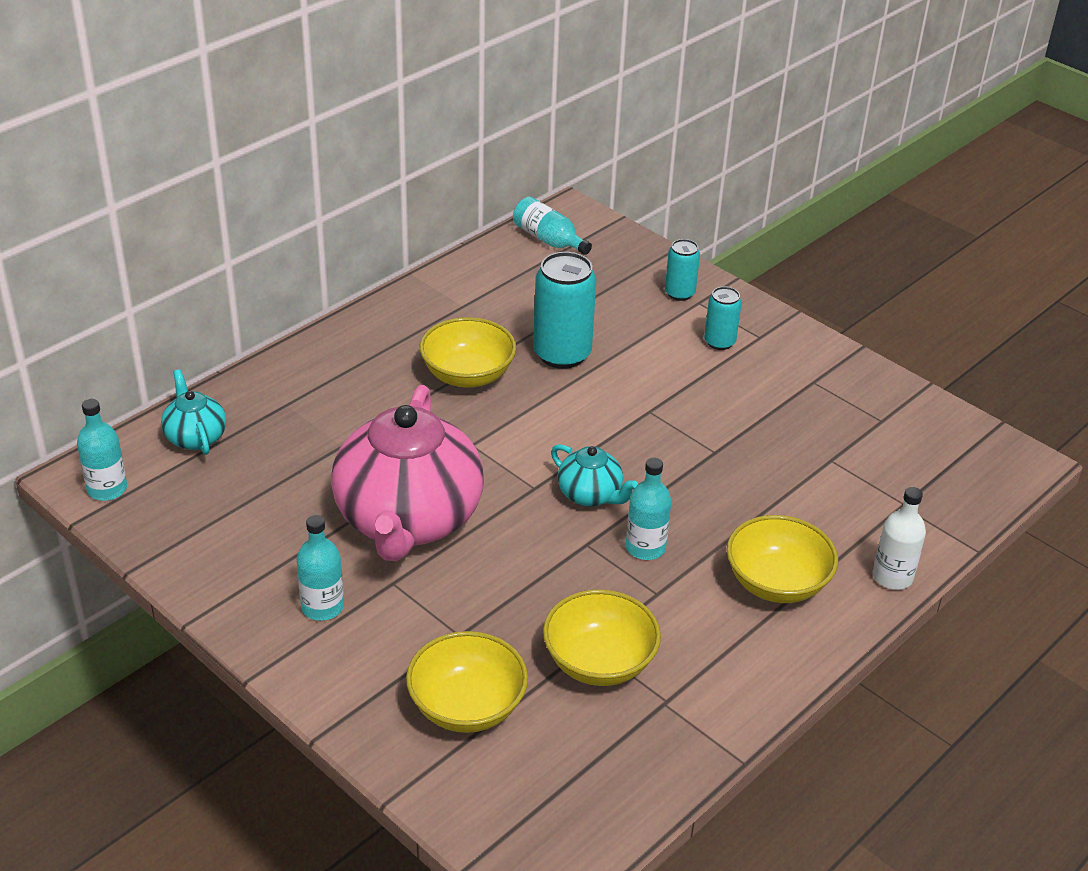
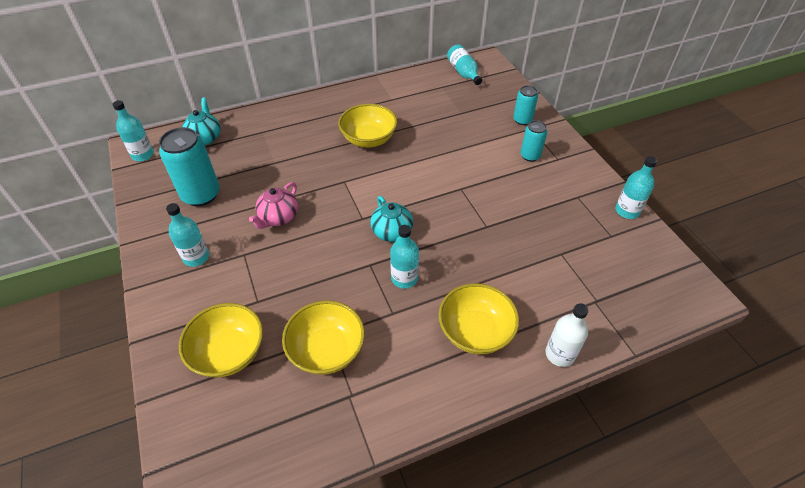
camera: 25 degrees right, 10 degrees up
pink teapot [331,385,484,561] -> pink teapot [249,182,298,229], size x0.45
turquoise can [533,252,596,369] -> turquoise can moved to [159,127,220,206]
none -> turquoise bottle [615,156,657,219]

